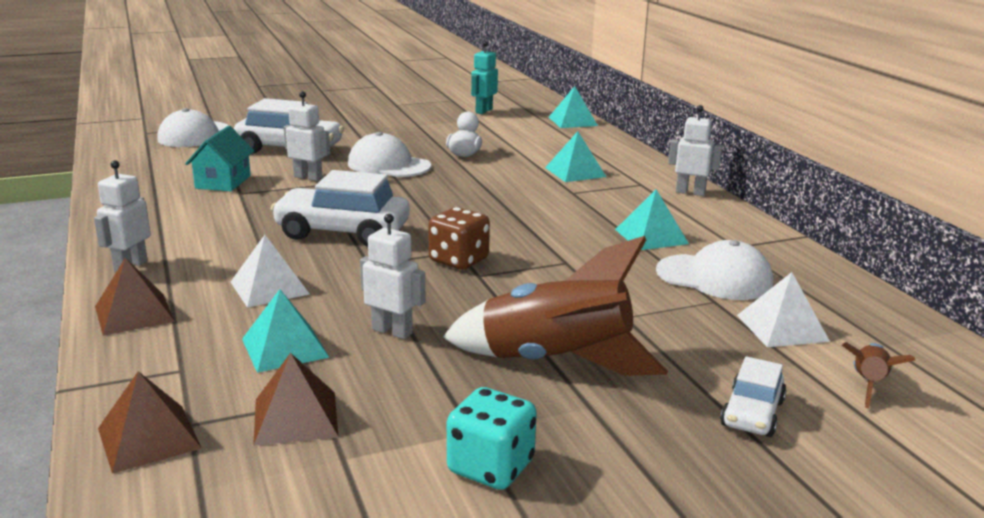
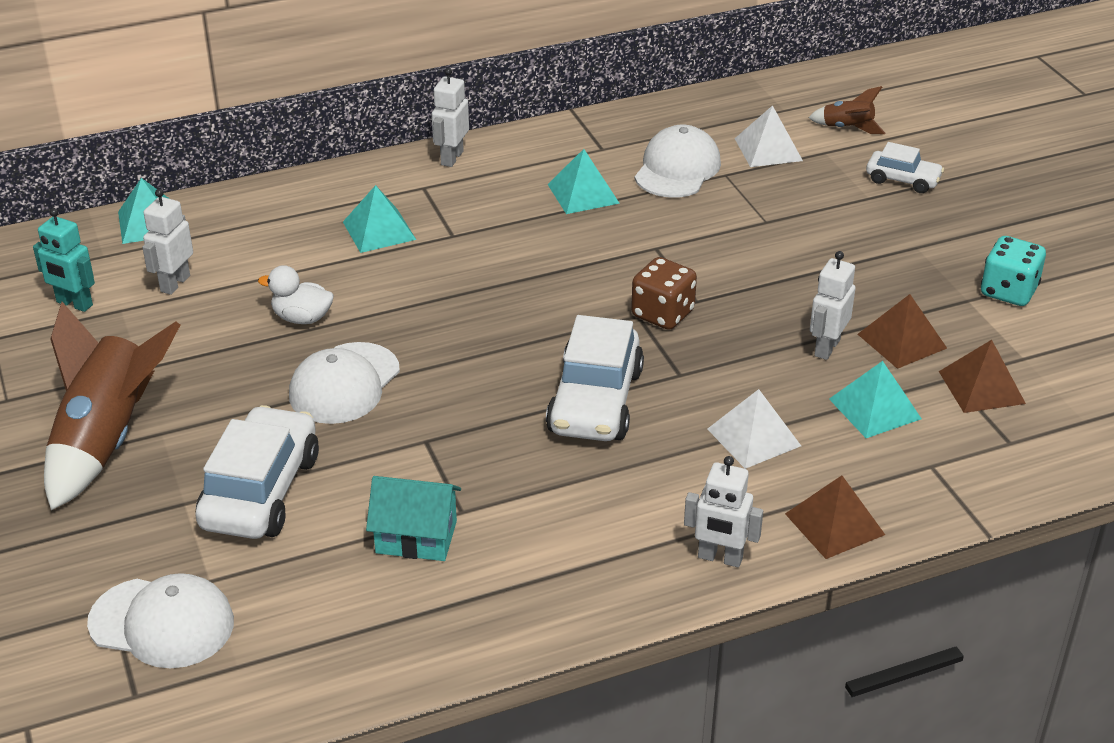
camera: 90 degrees left, 15 degrees up
brown pyramid [98,371,202,474] -> brown pyramid moved to [858,294,947,369]
white robot [284,91,330,181] -> white robot moved to [142,189,193,295]
brown rocket [443,236,668,376] -> brown rocket moved to [44,302,180,510]

